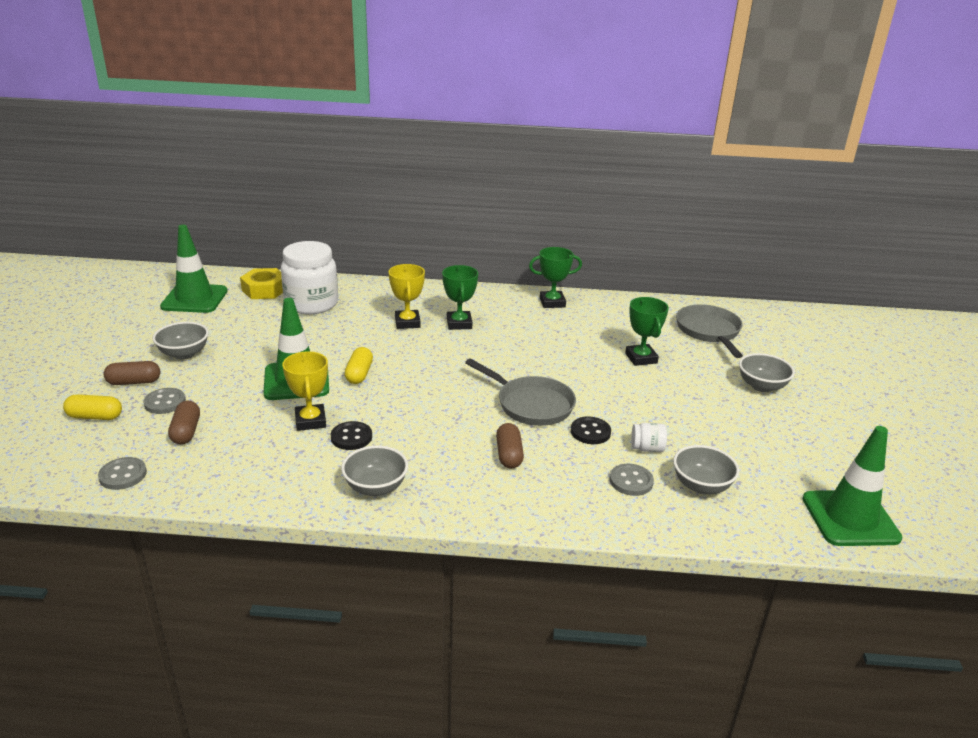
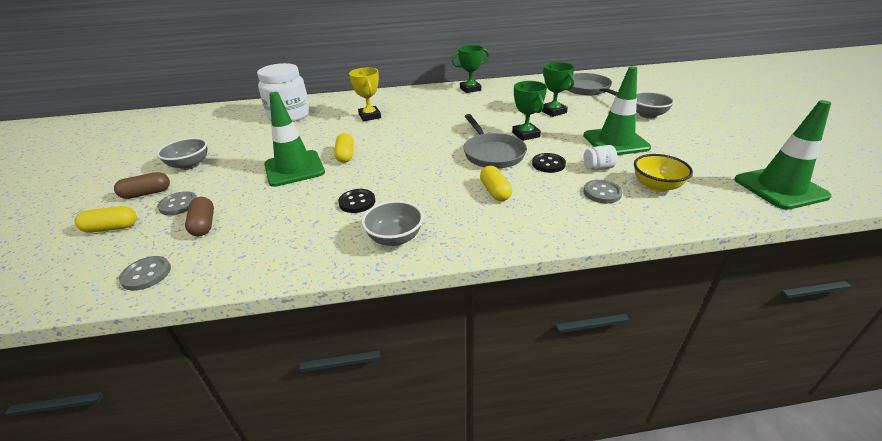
camera: 10 degrees left, 5 degrees up
green traffic cone [160,225,228,313] -> green traffic cone moved to [583,66,651,155]
yellow nut [240,268,283,299] -> none
yellow trophy [282,352,328,431] -> none
green trophy [442,265,478,330] -> green trophy moved to [512,81,547,141]
grey pan [465,358,576,426] -> grey pan turned 45 degrees clockwise [463,114,527,169]
brown capsule [496,423,524,469] -> yellow capsule [480,166,512,201]
grey bowl [673,445,740,494] -> yellow bowl [634,154,693,192]

